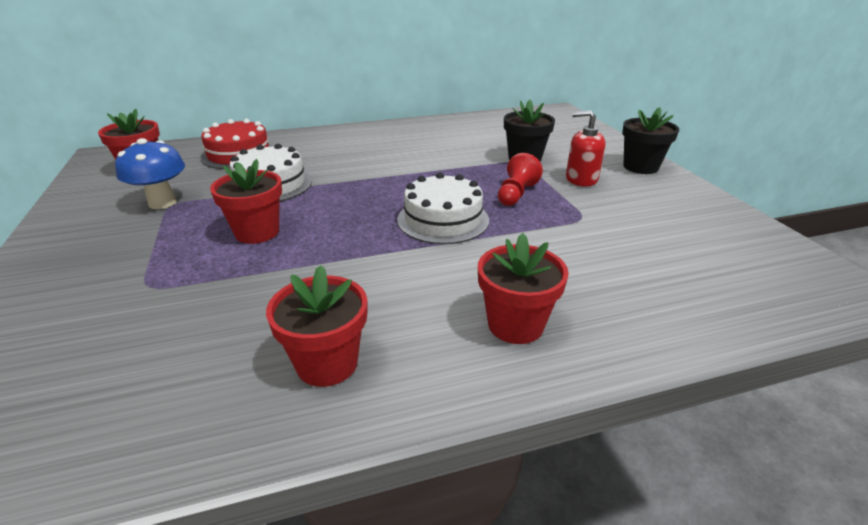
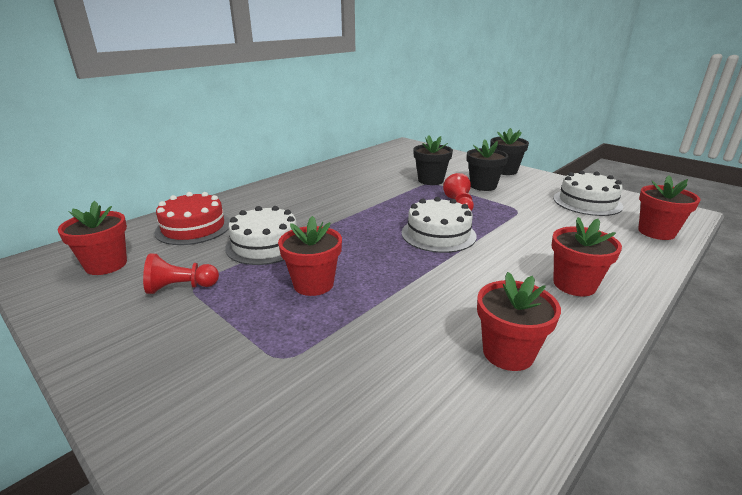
camera: 30 degrees left, 5 degrees down
blue mushroom [115,138,185,209] -> red pawn [143,253,219,294]
red soap dispenser [566,110,605,186] -> black flower pot [467,140,508,191]
none -> white cake [553,170,623,216]
none -> red flower pot [638,175,701,240]

